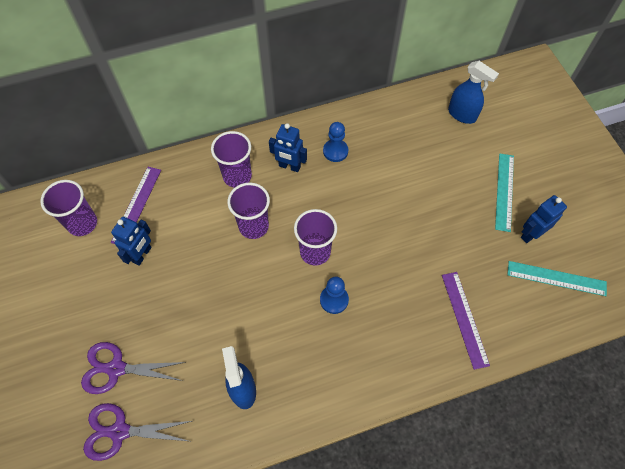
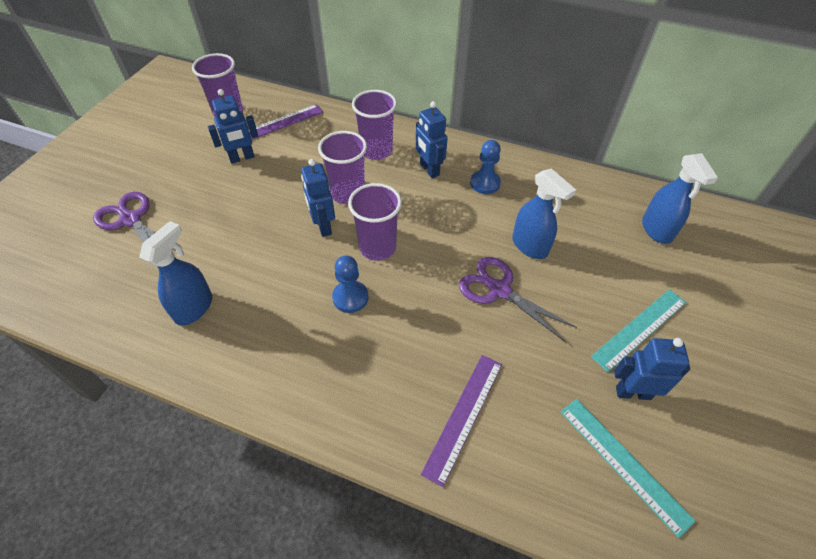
camera: 40 degrees right, 10 degrees down
purple scissors [83,403,192,461] -> purple scissors moved to [459,257,577,342]
none -> blue robot [301,159,335,237]
none -> blue spray bottle [513,169,576,259]

